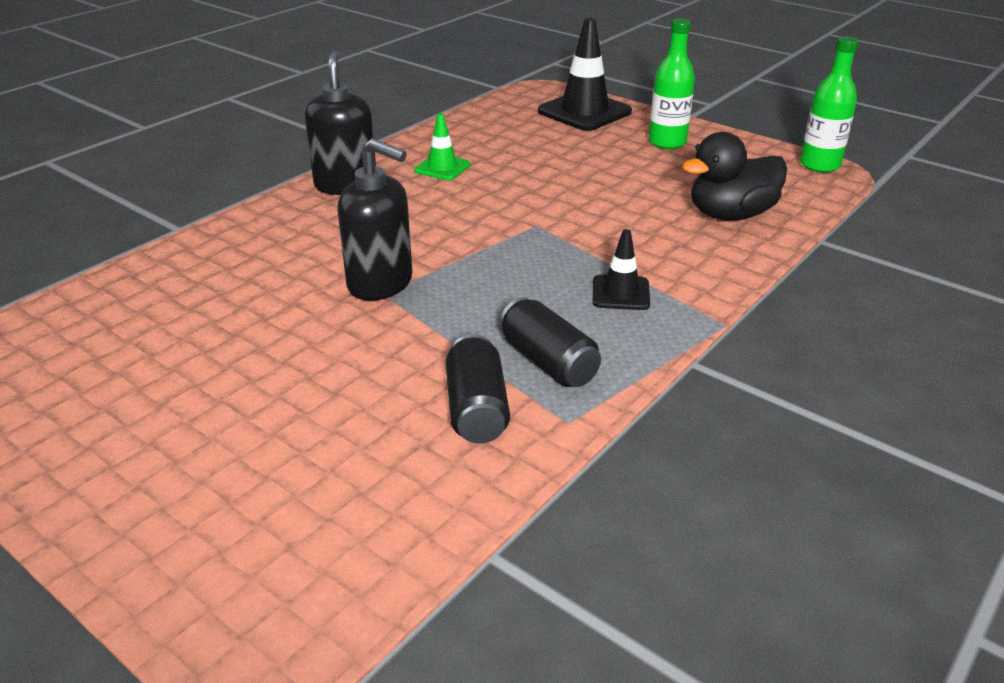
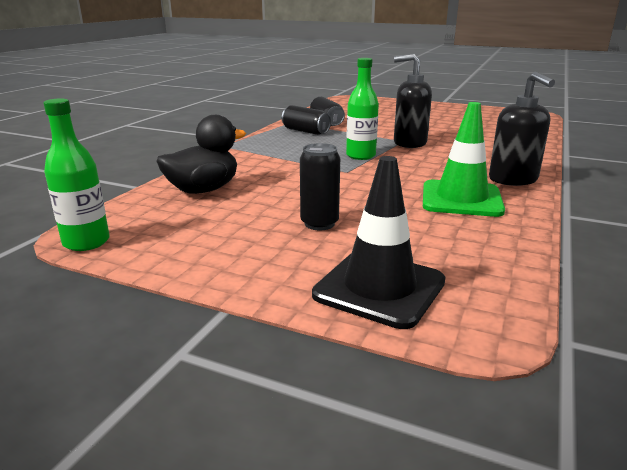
camera: 165 degrees right, 10 degrees down
green traffic cone [414,113,470,180] -> green traffic cone [423,102,505,217], size x1.84
black traffic cone [592,229,650,310] -> none
green bottle [649,18,695,149] -> green bottle moved to [346,58,379,160]
none -> black can [300,143,340,230]

